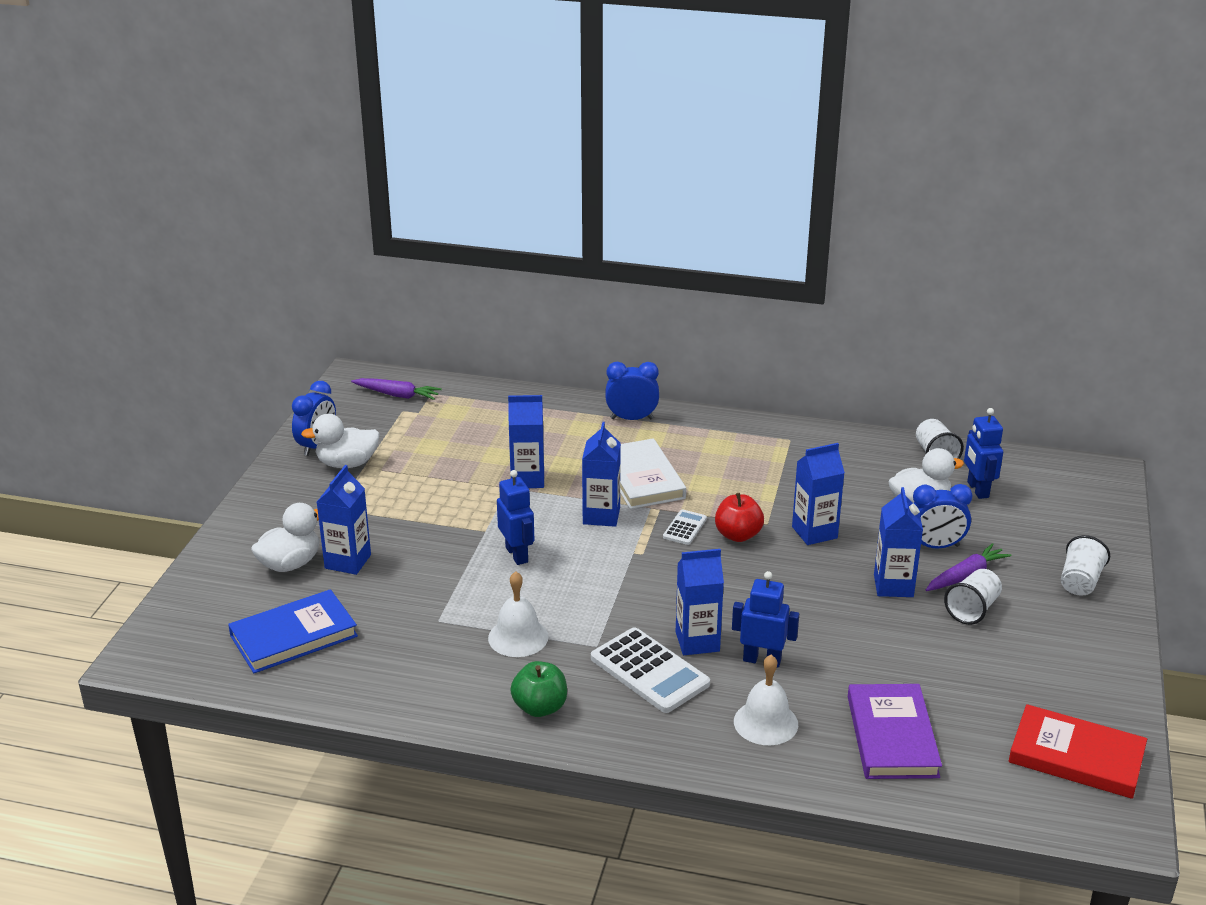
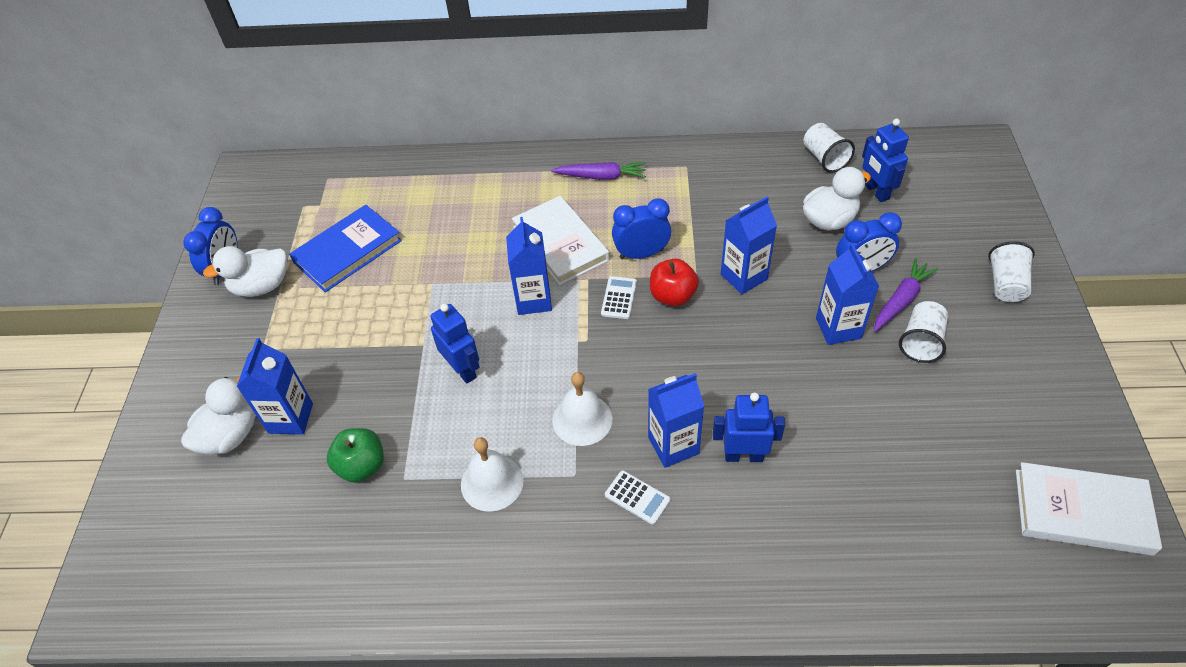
camera: 10 degrees left, 20 degrees up
blue book [228,589,358,673] -> blue book moved to [289,205,402,292]
purple carrot [351,378,442,400] -> purple carrot moved to [551,162,646,180]
blue carton [508,395,544,488] -> none
green apple [510,661,567,717] -> green apple moved to [327,428,384,483]
white calculator [591,627,710,713] -> white calculator [605,470,671,525], size x0.51
blue clock [605,362,659,420] -> blue clock moved to [612,198,671,259]
white bell [734,655,798,745] -> white bell moved to [552,372,612,446]
purple book [848,684,942,779] -> none
red book [1009,704,1147,799] -> white book [1016,462,1162,556]

